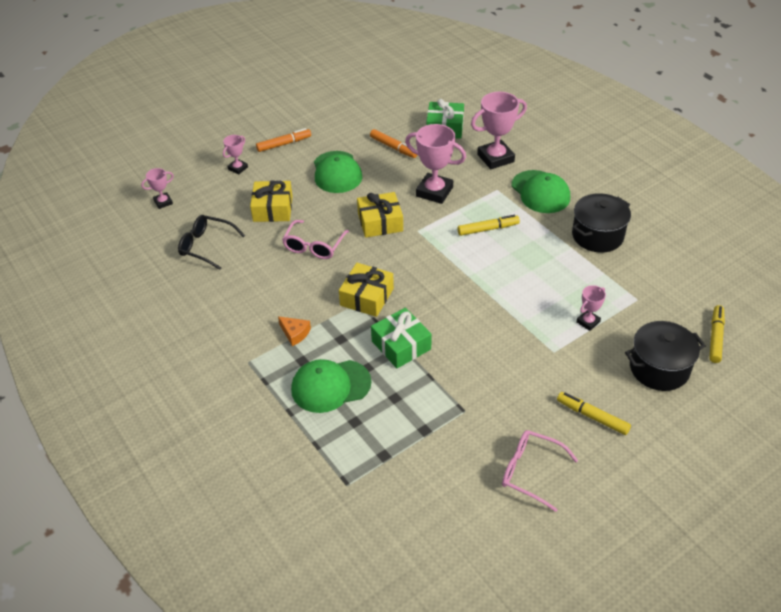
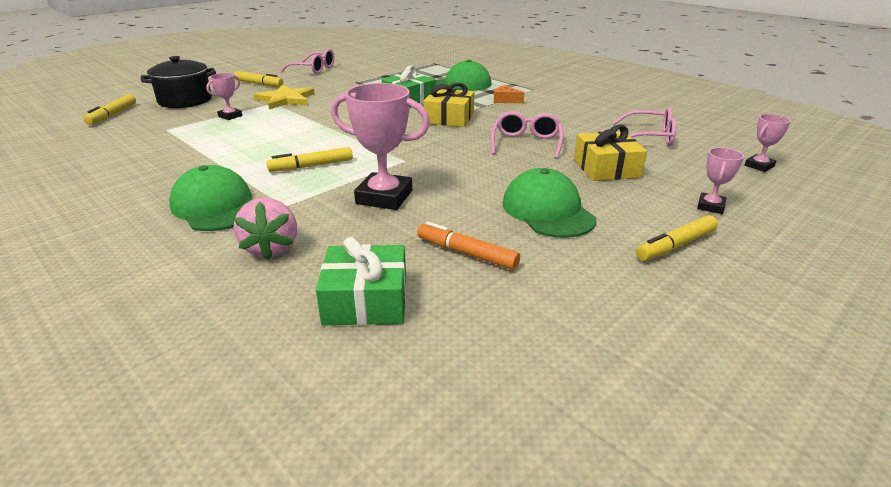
camera: 170 degrees right, 15 degrees down
black glasses [178,215,245,270] -> pink glasses [613,107,676,146]
orange marker [256,128,311,152] -> yellow marker [636,215,718,261]
yellow gift [357,192,403,238] -> none
pink trophy [471,92,527,169] -> pink strawberry [234,198,297,260]
black pot [572,193,631,253] -> none
none -> yellow star [254,85,315,109]

